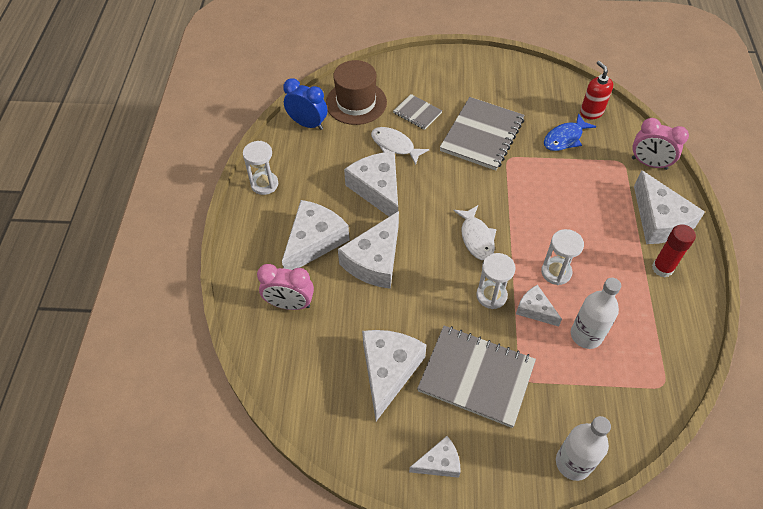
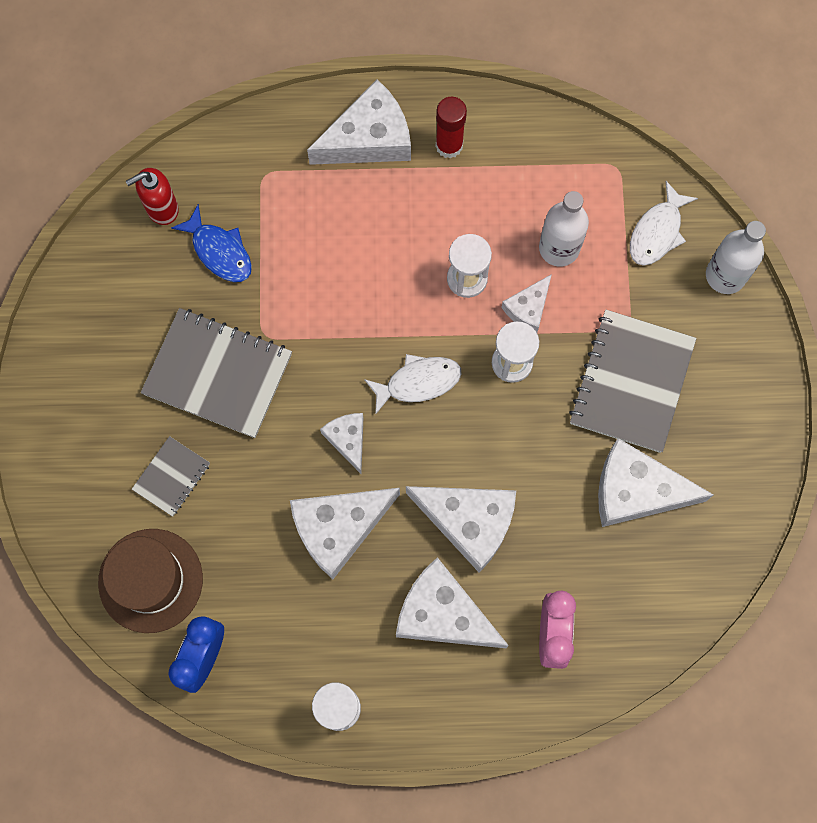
camera: 95 degrees left, 20 degrees up
white fish [371,127,429,165] -> white fish moved to [630,181,698,266]
white cheese [409,436,461,478] -> white cheese moved to [320,413,363,474]
pink clock [632,118,689,170] -> none

